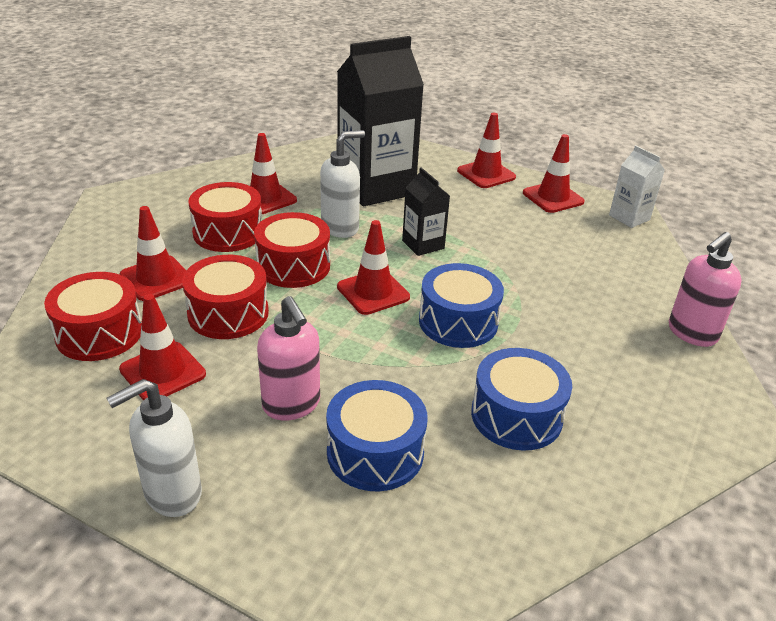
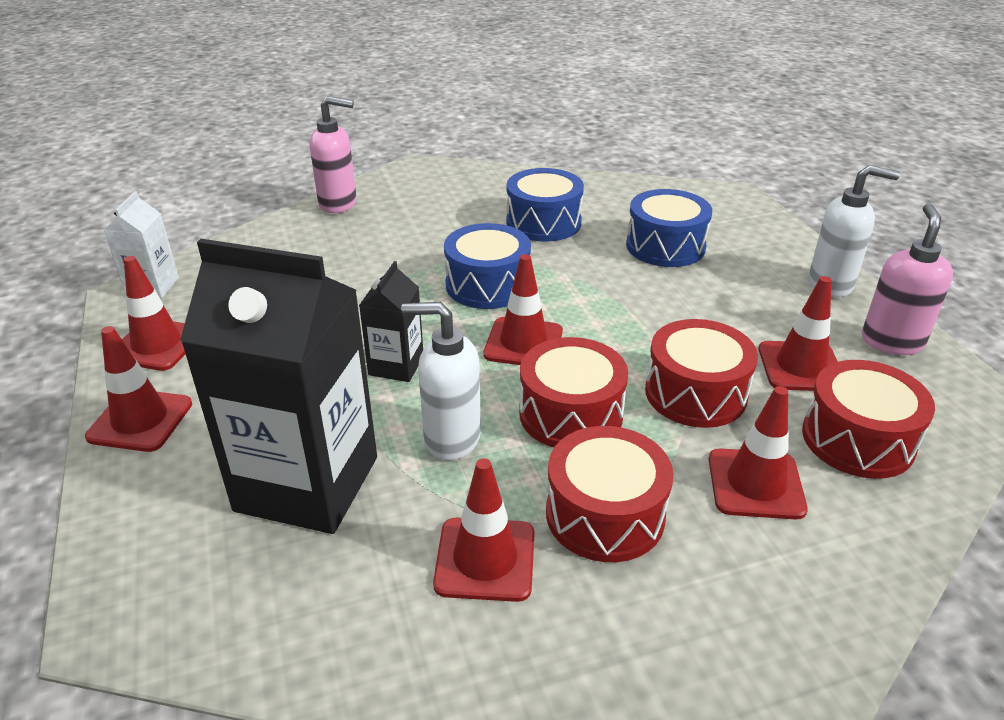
camera: 135 degrees left, 0 degrees up
pink soap dispenser [257,296,320,421] -> pink soap dispenser moved to [862,203,953,355]

